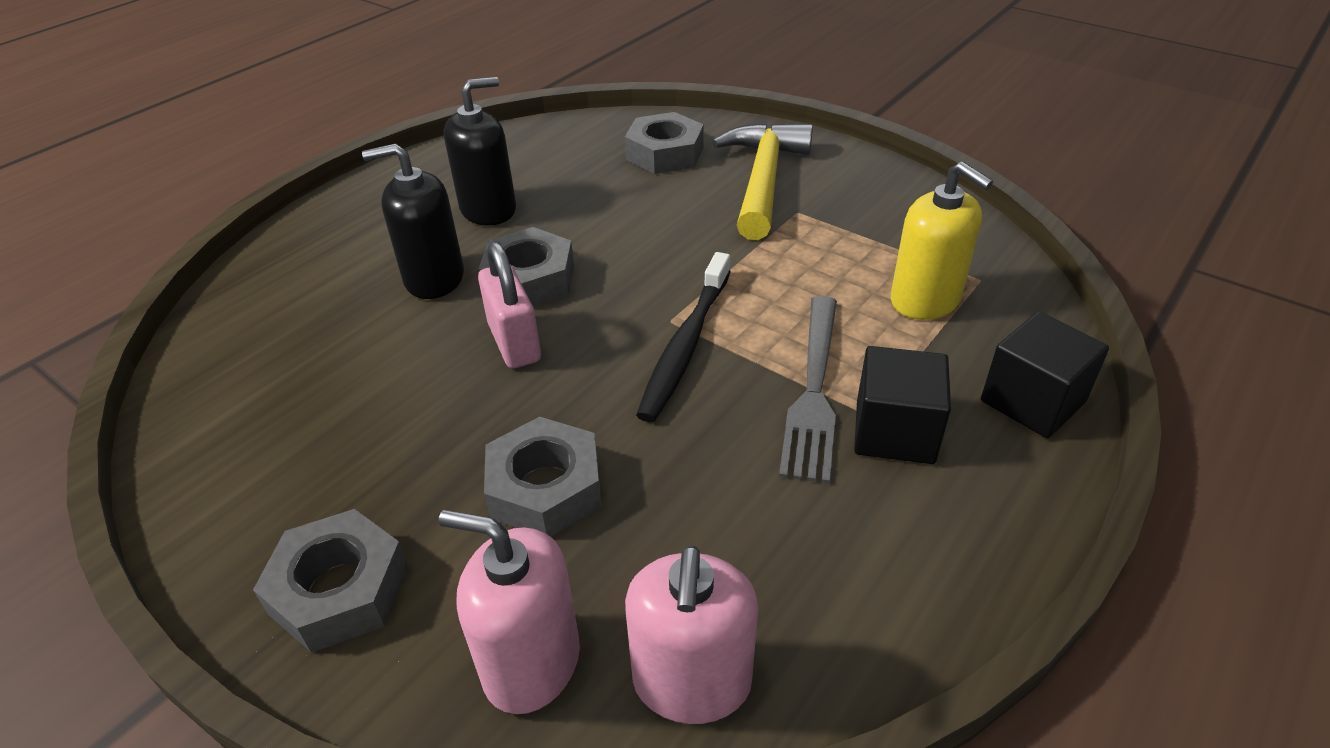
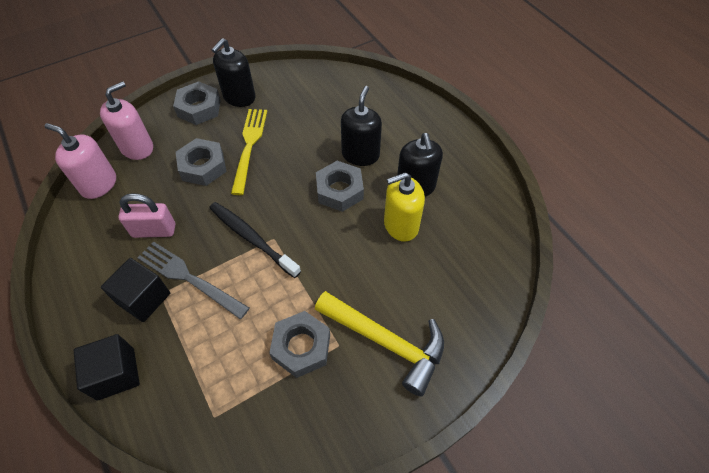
camera: 110 degrees right, 15 degrees up
pink padlock [478,241,541,369] -> pink padlock moved to [118,193,175,238]
grey nut [625,112,704,174] -> grey nut moved to [269,311,330,378]
yellow soap dispenser [891,162,993,320] -> yellow soap dispenser moved to [384,172,425,242]
none -> black soap dispenser [212,38,255,107]
none -> yellow fork [231,109,267,195]

